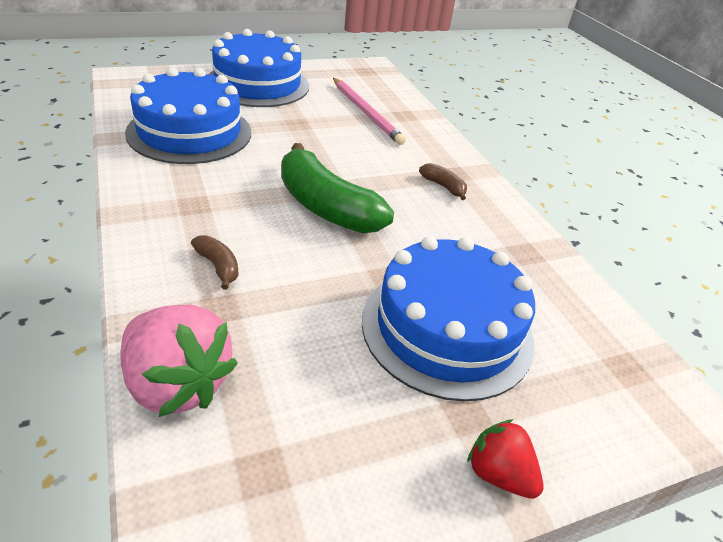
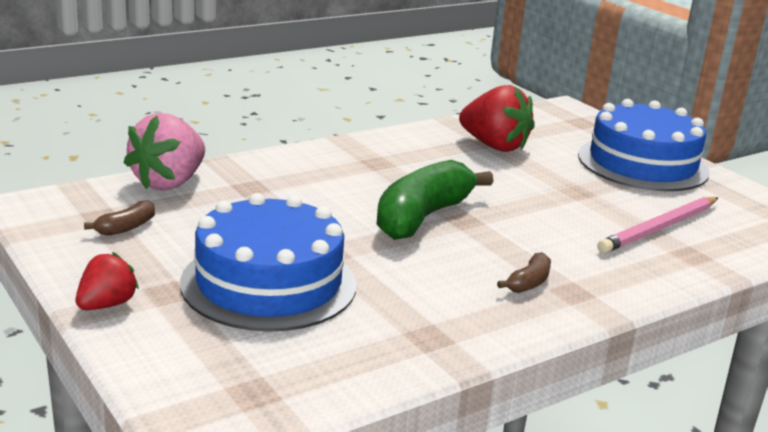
camera: 80 degrees right, 15 degrees down
blue cake [125,68,251,164] -> red strawberry [459,85,535,152]
brown banana [191,235,239,290] -> brown banana moved to [84,200,155,236]

